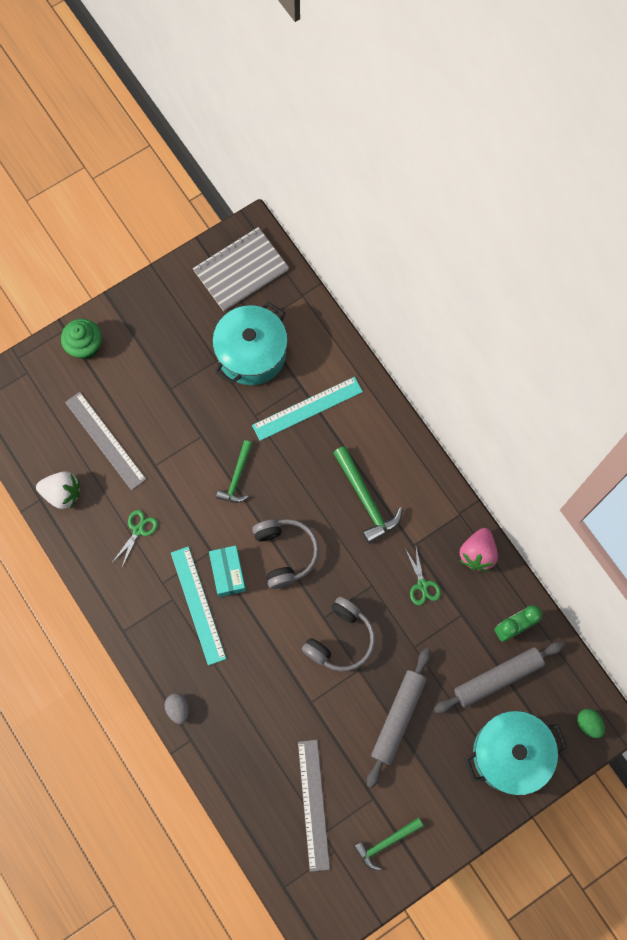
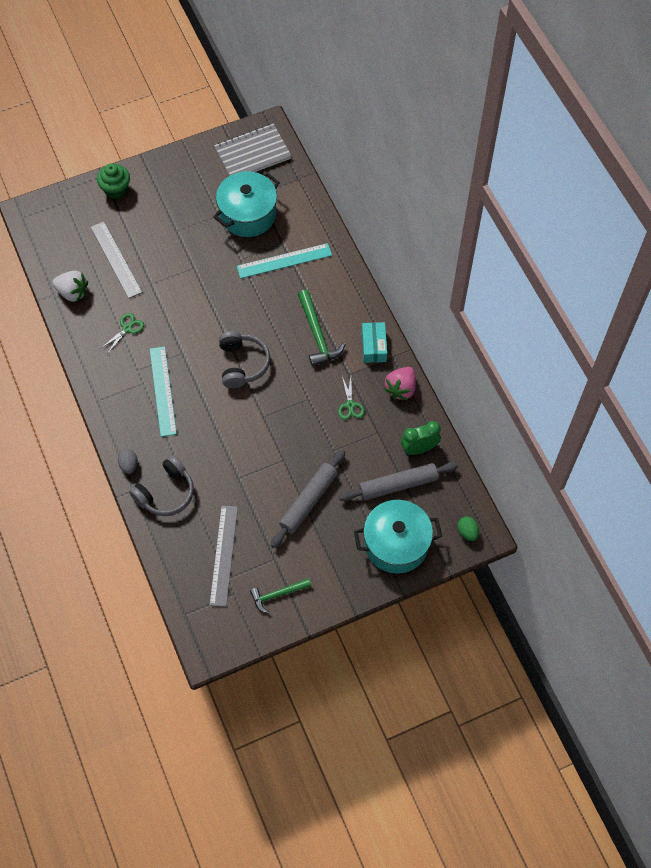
camera: 10 degrees right, 10 degrees down
turquoise box [209,546,246,597] -> turquoise box moved to [362,322,387,363]
green hammer [216,440,253,503] -> none
grey headphones [302,597,375,672] -> grey headphones moved to [129,455,194,516]

